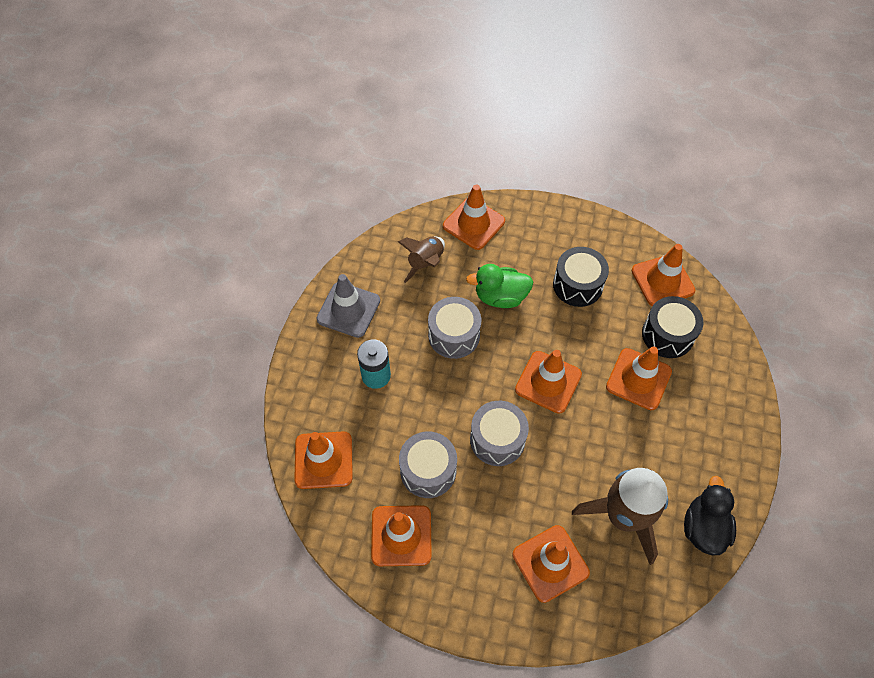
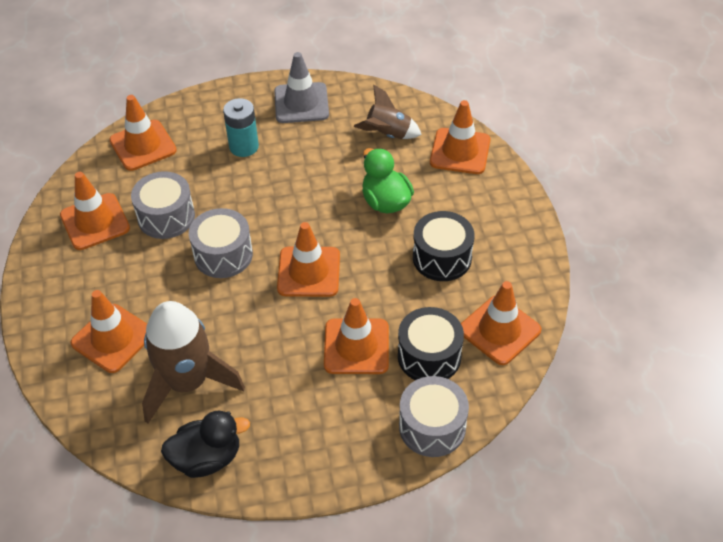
camera: 65 degrees right, 10 degrees down
grey drum [428,297,481,359] -> grey drum moved to [399,376,469,457]

